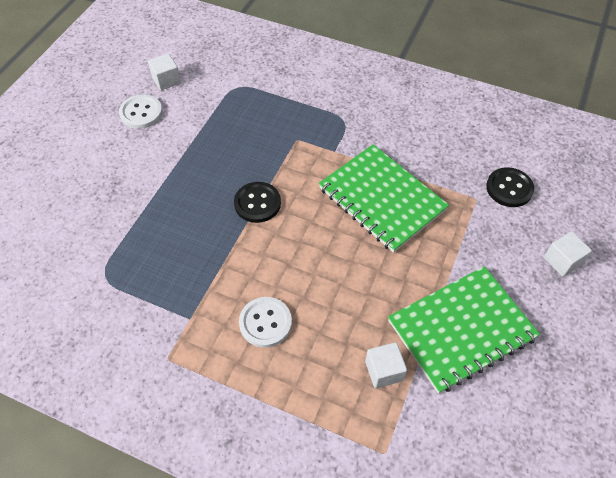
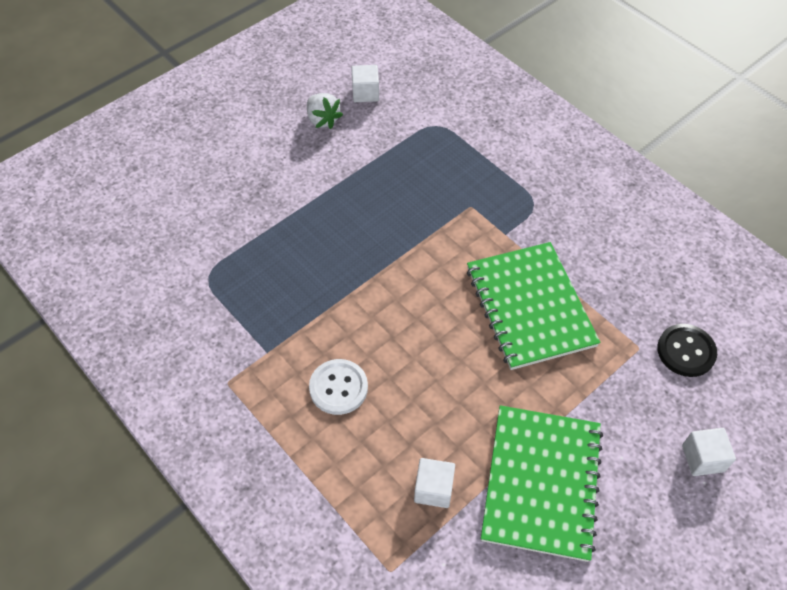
camera: 25 degrees right, 0 degrees up
white button [119,94,162,129] -> white strawberry [307,93,343,129]
black button [234,182,281,223] -> none
green notebook [388,266,540,394] -> green notebook turned 75 degrees counterclockwise [481,405,603,562]

